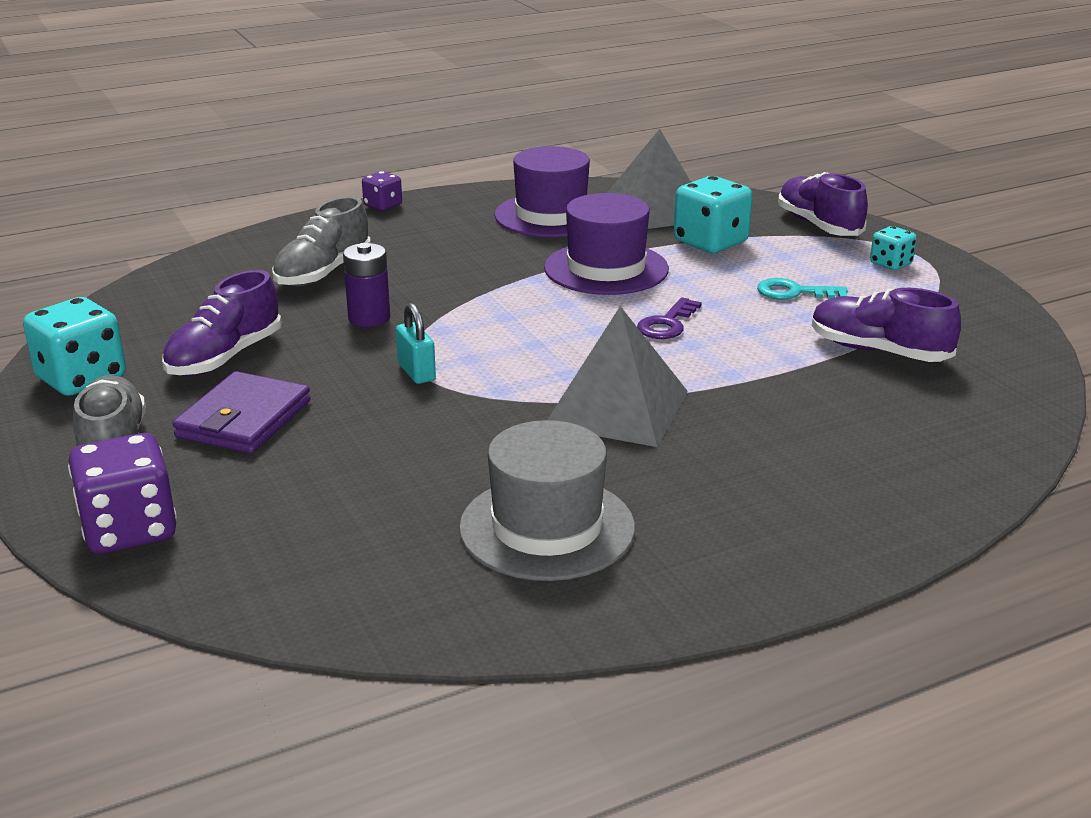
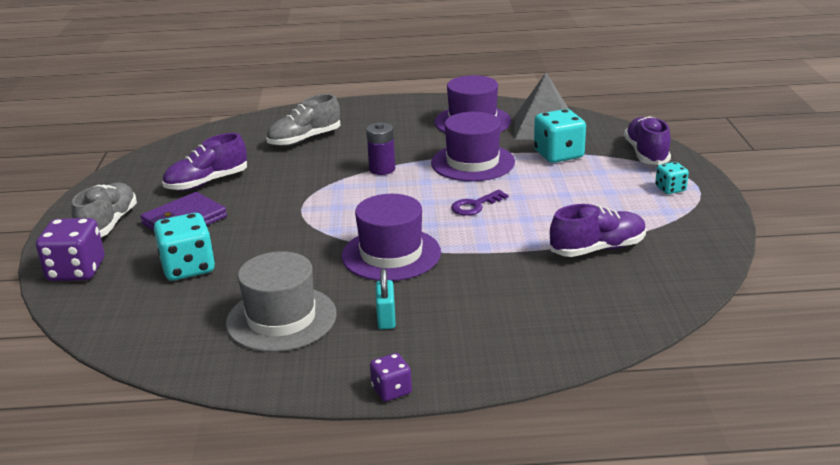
camera: 25 degrees right, 0 degrees up
turquoise dice [23,297,126,396] -> turquoise dice moved to [154,213,215,281]
purple battery [343,243,390,327] -> purple battery moved to [366,122,395,175]
purple dice [362,171,402,211] -> purple dice moved to [370,353,412,402]
turquoise padlock [396,303,436,384] -> turquoise padlock moved to [376,268,396,329]
grey pyramid [547,306,688,447] -> purple hat [342,194,441,281]
turquoise key [757,278,848,300] -> none
purple shoe [812,288,961,362] -> purple shoe turned 105 degrees clockwise [550,204,646,257]

